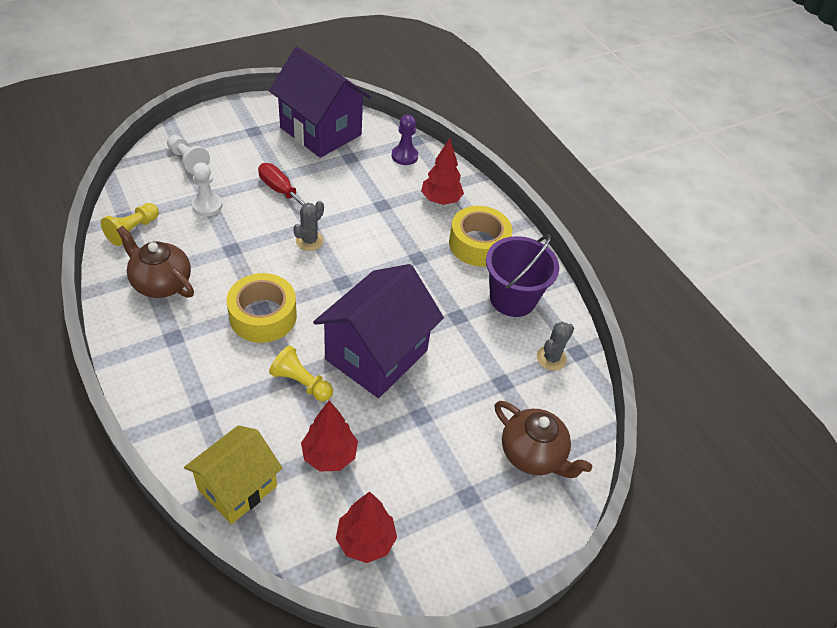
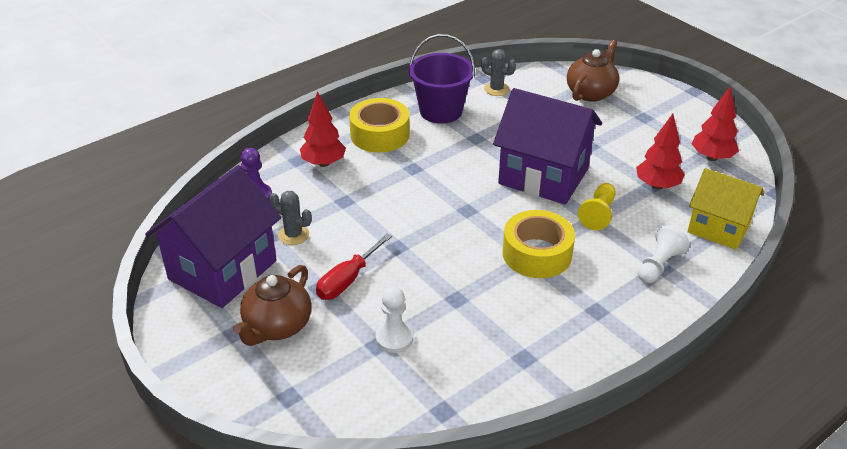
camera: 95 degrees left, 10 degrees down
yellow pawn [101,203,159,246] -> none
brown teapot [117,226,194,298] -> brown teapot moved to [233,265,311,346]
white pawn [167,135,210,174] -> white pawn moved to [638,225,690,283]
grey cactus [293,201,324,251] -> grey cactus moved to [269,191,312,245]

